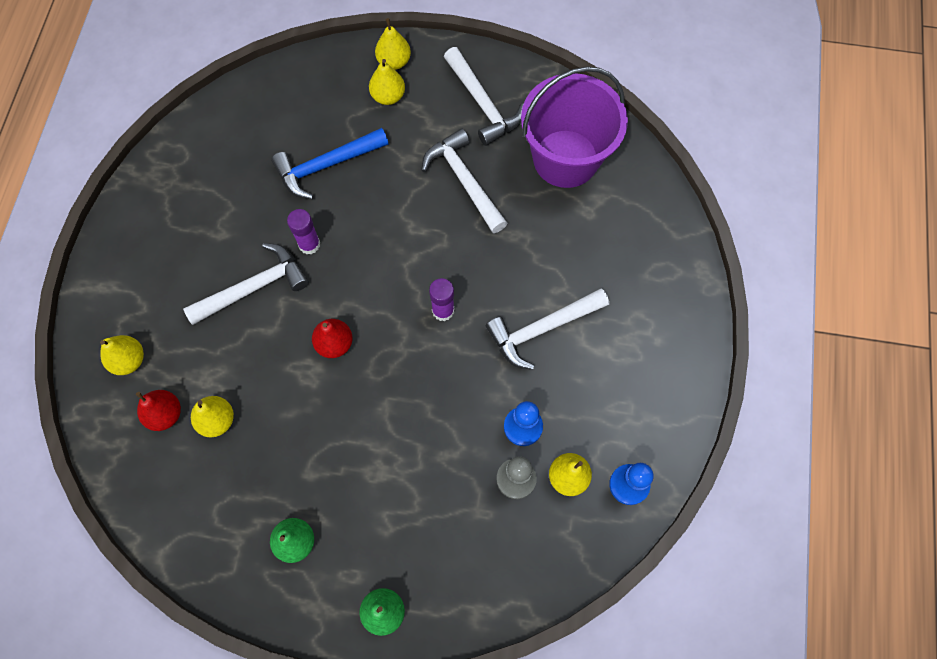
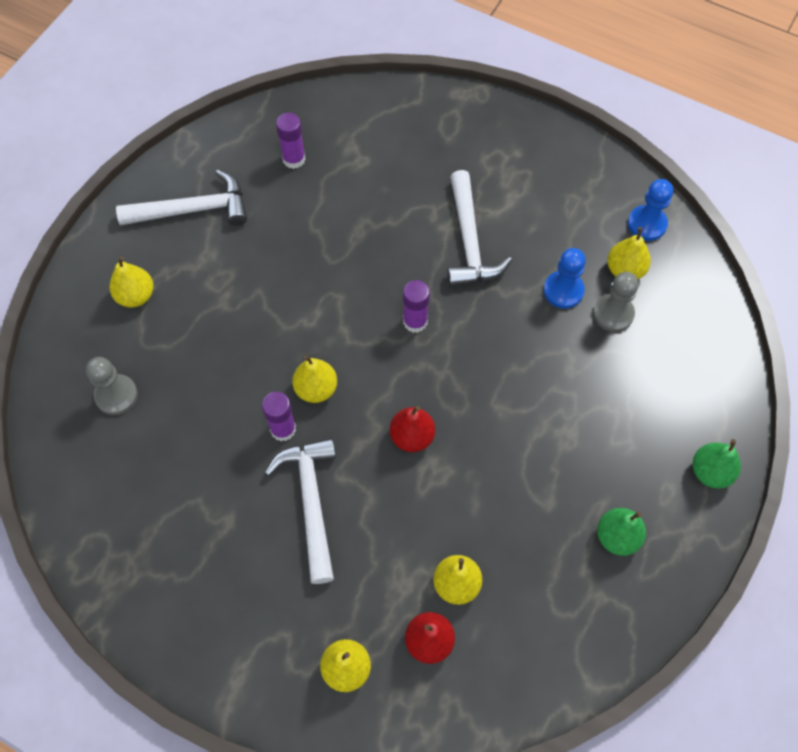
camera: 70 degrees left, 5 degrees down
blue hammer [271,128,389,199] -> none
yellow pear [375,18,411,70] -> yellow pear moved to [292,355,337,403]
white hammer [421,129,508,233] -> none
purple bucket [521,66,628,188] -> purple glue stick [276,113,305,169]
none -> grey pawn [86,357,138,415]

